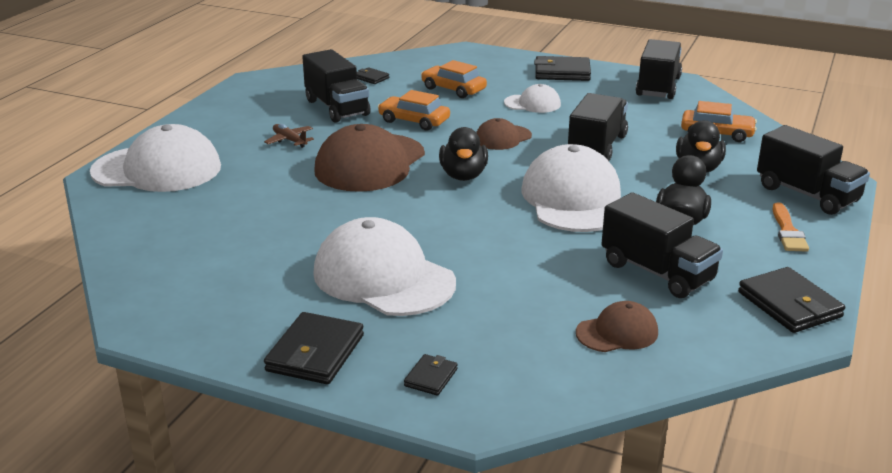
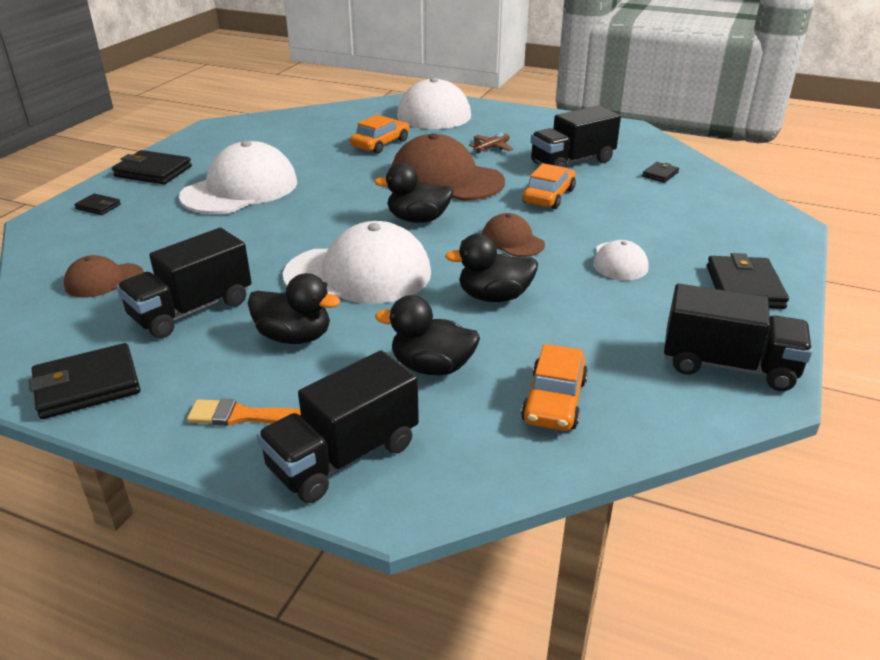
camera: 90 degrees right, 5 degrees up
orange car [421,60,487,98] -> orange car moved to [350,115,409,154]
black truck [568,93,628,161] -> black duck [445,234,538,302]
brown cap [576,301,658,352] -> brown cap turned 90 degrees clockwise [64,255,144,298]

